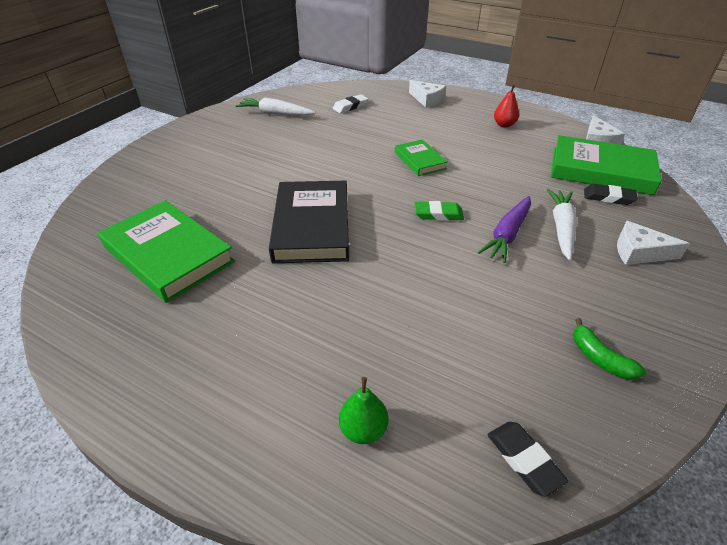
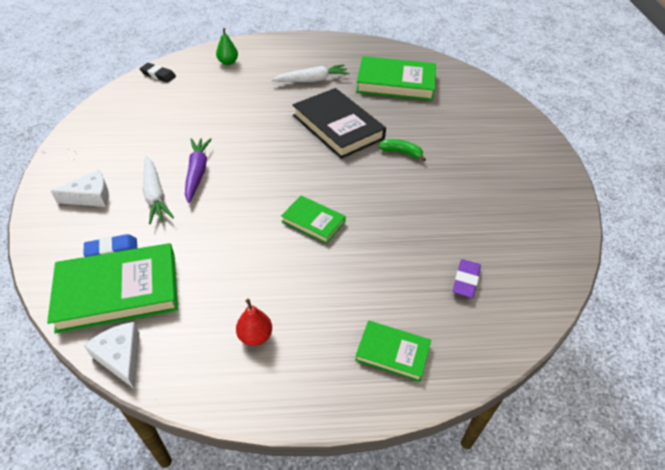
camera: 145 degrees right, 5 degrees up
white carrot [236,97,316,116] -> white carrot moved to [271,64,350,82]
white eraser [333,94,368,113] -> purple eraser [453,259,481,298]
white cheese [409,80,446,108] -> green book [355,320,431,382]
green eraser [414,201,464,221] -> none
green banana [573,318,646,380] -> green banana moved to [379,139,426,161]
black eraser [584,184,638,205] -> blue eraser [84,234,137,257]

